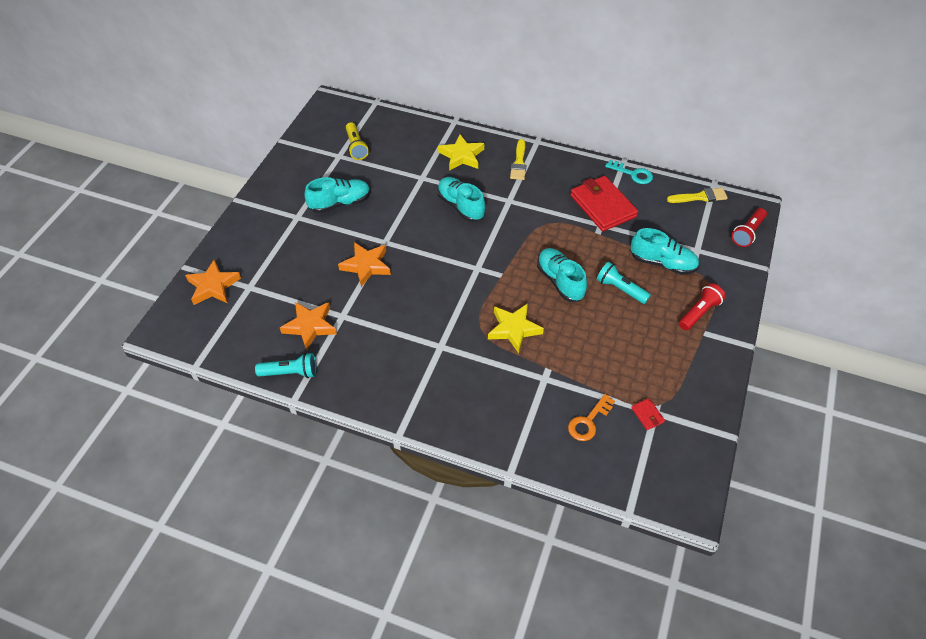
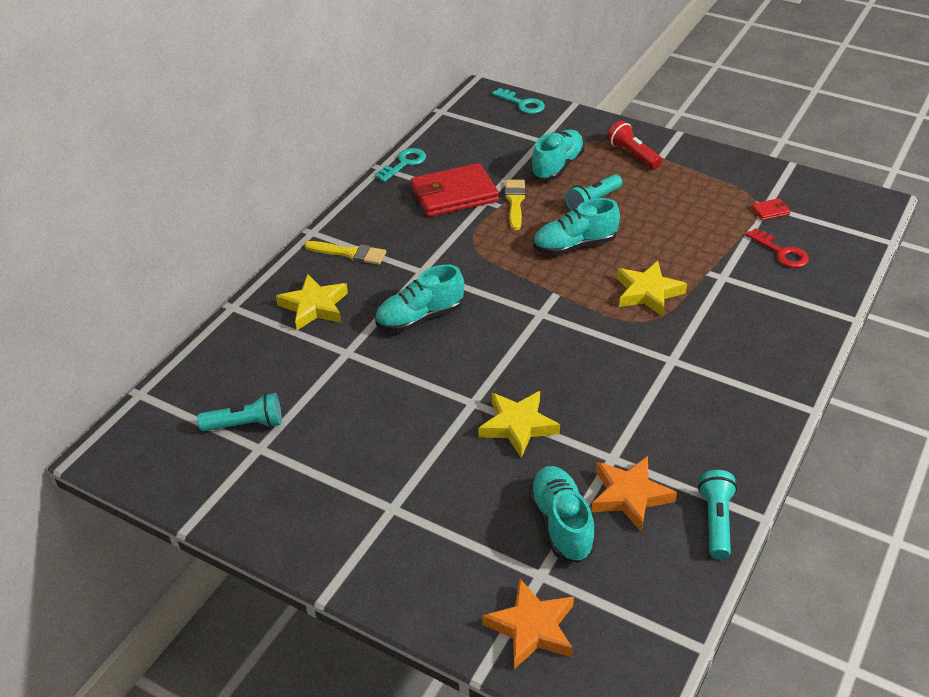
camera: 80 degrees left, 10 degrees down
turquoise shoe [305,177,370,213] -> turquoise shoe moved to [529,466,596,563]
orange star [338,242,391,287] -> yellow star [479,391,560,458]
yellow flashlight [346,122,369,160] -> turquoise flashlight [197,393,282,431]
orange key [568,394,615,441] -> red key [746,228,809,268]
yellow brush [667,188,728,203] -> yellow brush moved to [505,179,526,230]
red flashlight [732,208,767,247] -> turquoise key [492,88,545,114]

